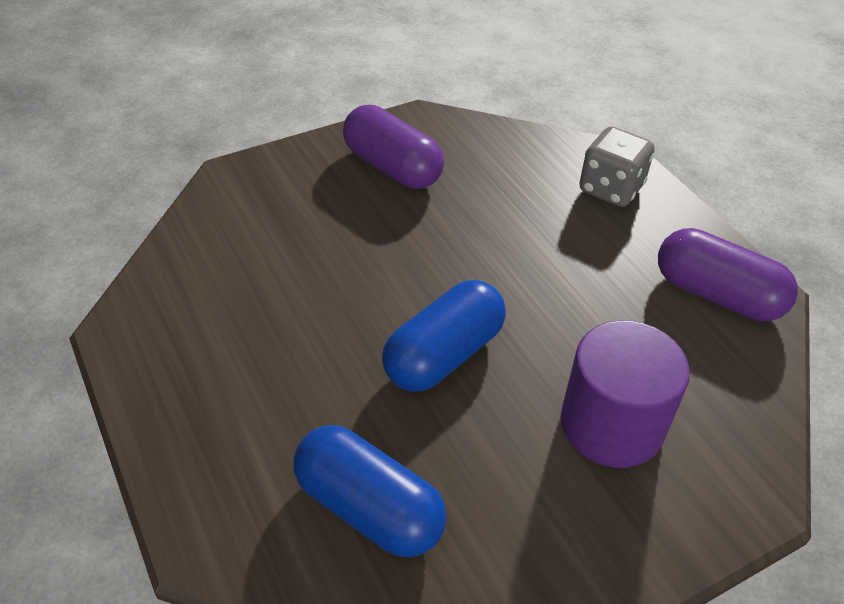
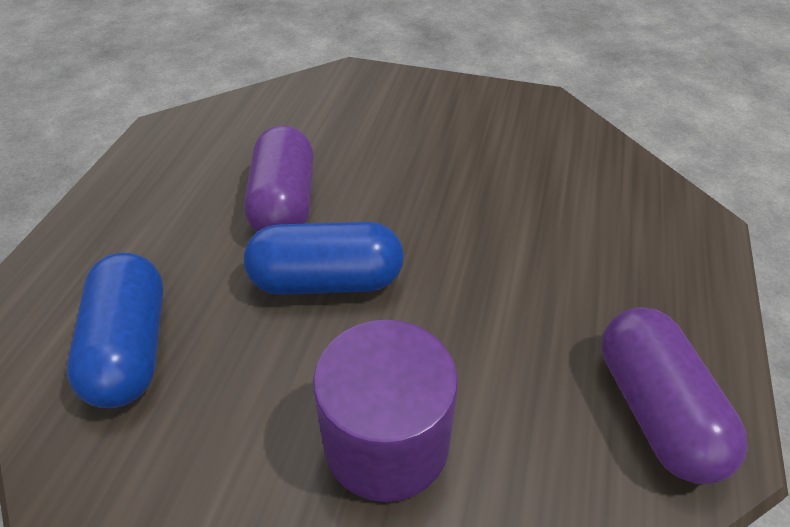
camera: 45 degrees right, 0 degrees up
purple capsule [343,105,444,189] -> purple capsule moved to [244,125,314,232]
grey dice [579,127,655,207] -> none

